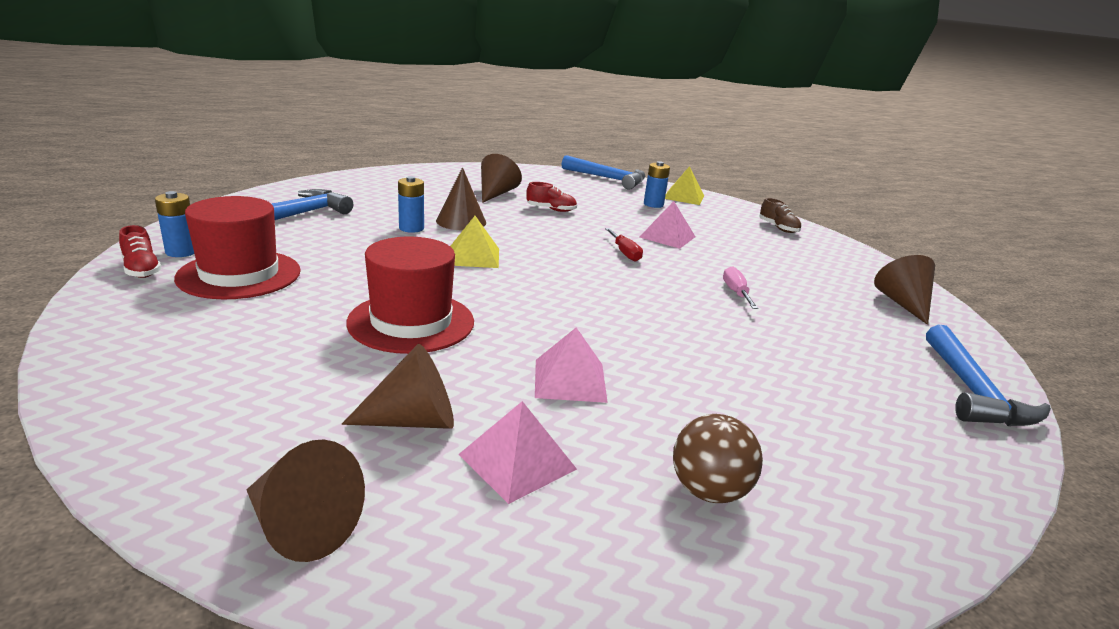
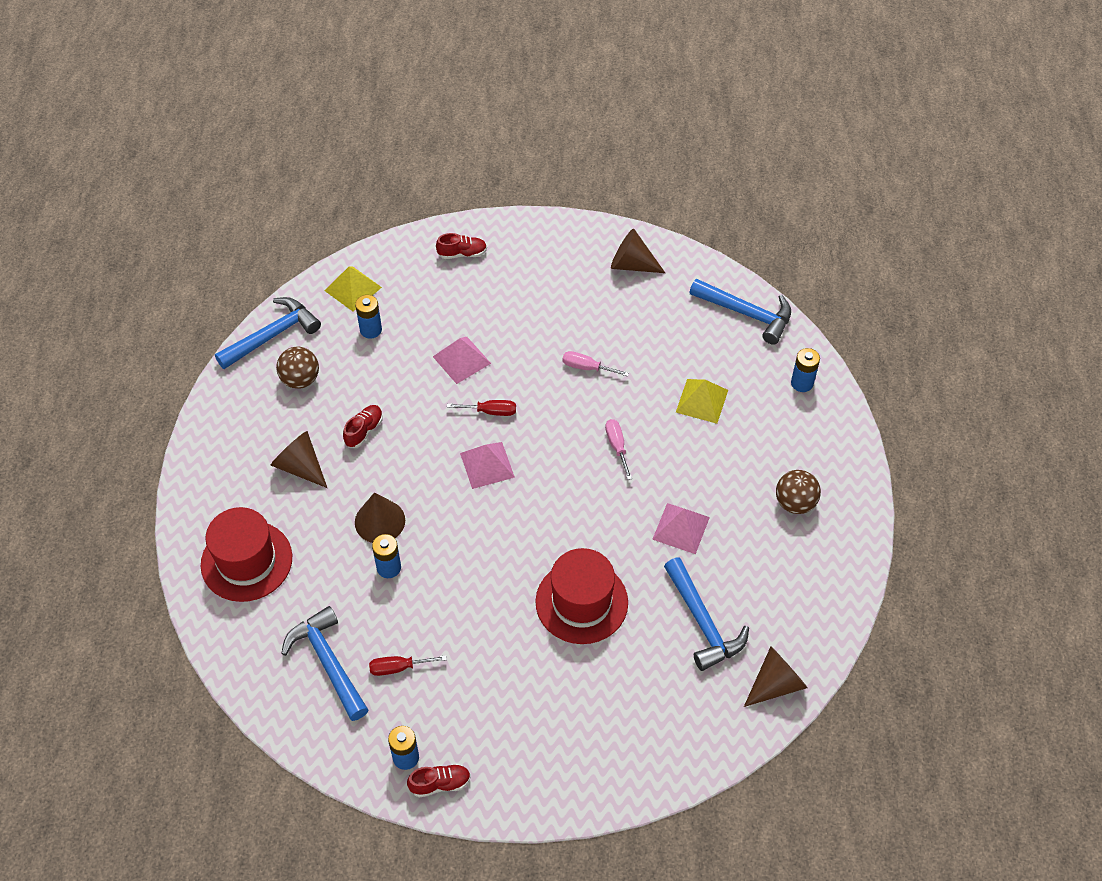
camera: 65 degrees left, 30 degrees up
red hat [174,196,301,299] -> red hat moved to [201,507,292,602]
brown cone [342,344,454,429] -> blue hammer [664,557,749,671]
yellow pyramid [450,216,499,268] -> yellow pyramid moved to [676,379,728,424]
pink pyramid [459,401,577,504] -> pink pyramid moved to [460,442,515,489]
brown shoe [759,198,801,233] -> red shoe [436,233,487,259]
none -> brown ball [276,347,319,389]
none -> red screwdriver [369,655,447,676]
none -> pink screwdriver [605,419,632,480]
none -> blue battery [791,348,820,392]

